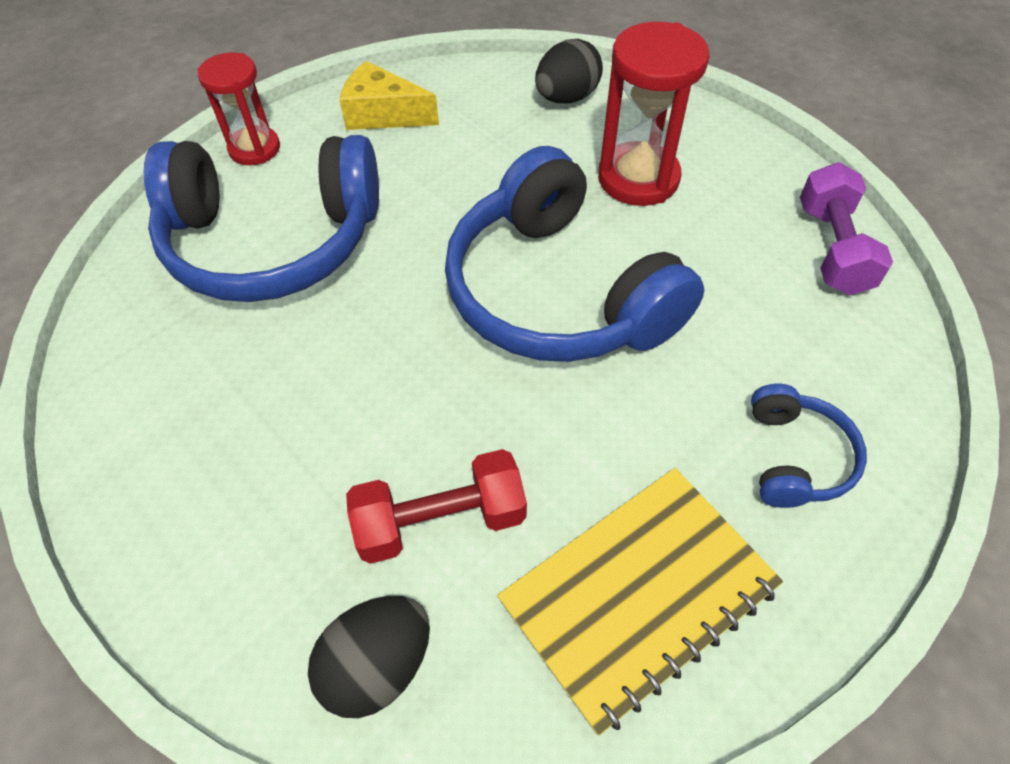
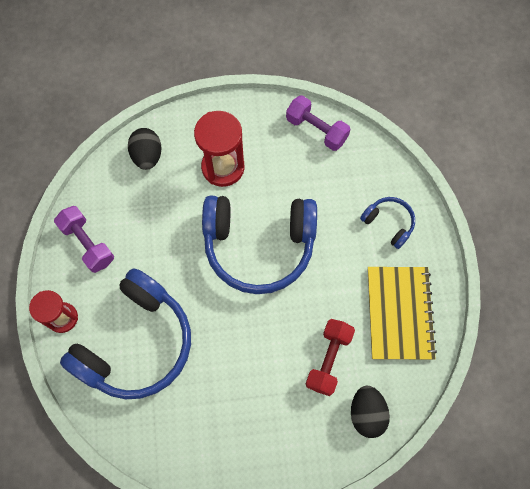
camera: 55 degrees left, 15 degrees up
yellow cheese [339,61,439,130] -> purple dumbbell [54,206,114,273]

